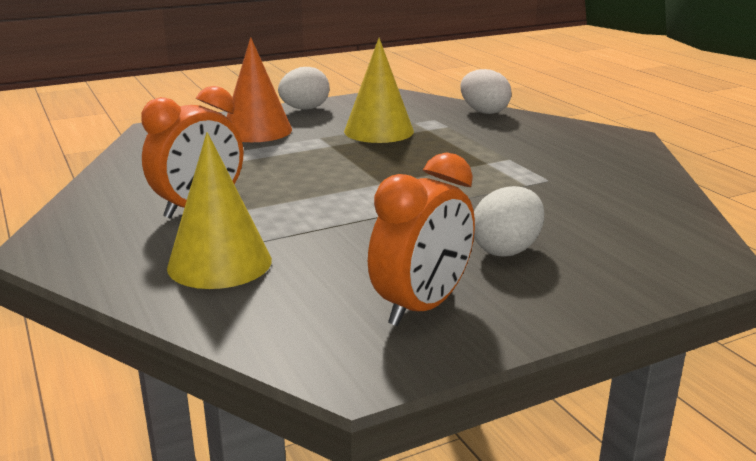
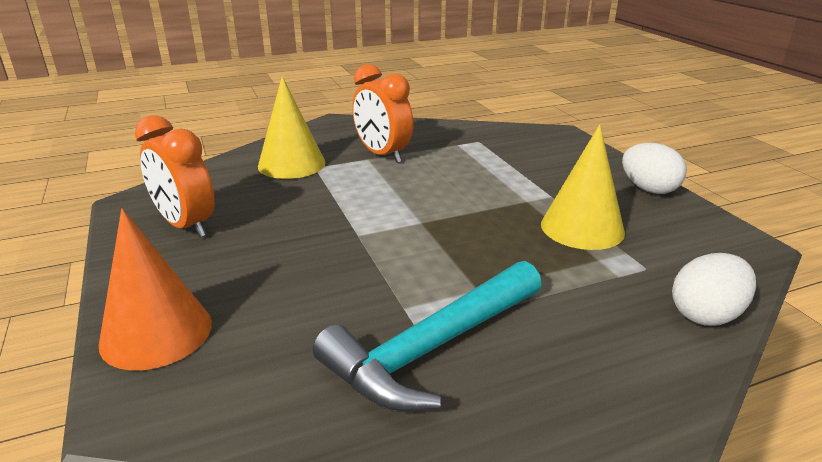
camera: 95 degrees right, 5 degrees up
orange cone [227,37,292,142] -> orange cone moved to [99,208,212,371]
white egg [474,186,544,257] -> none
none -> turquoise hammer [313,261,542,412]

